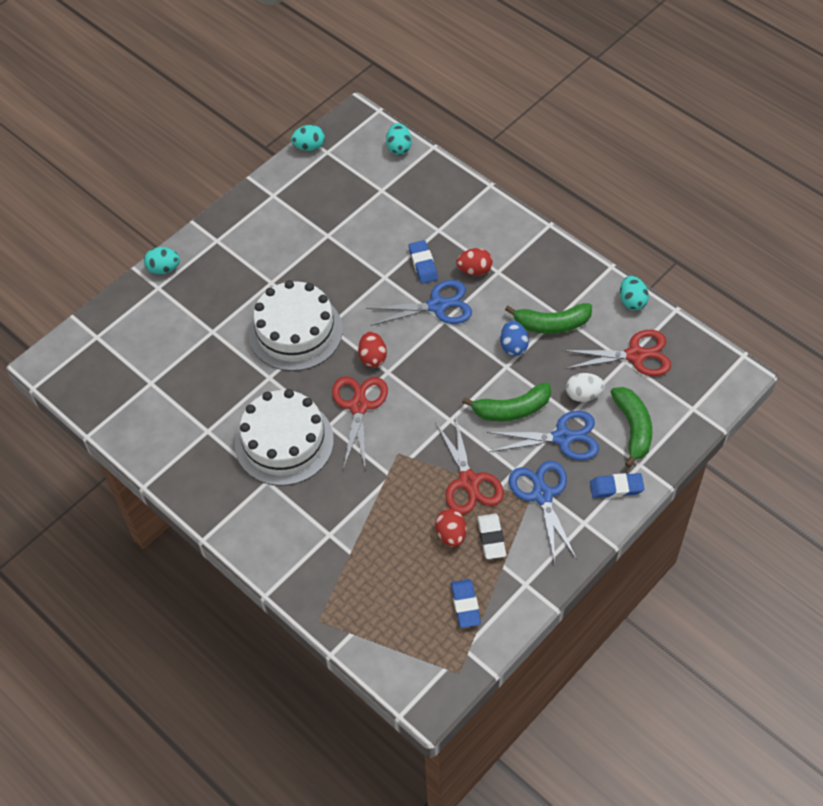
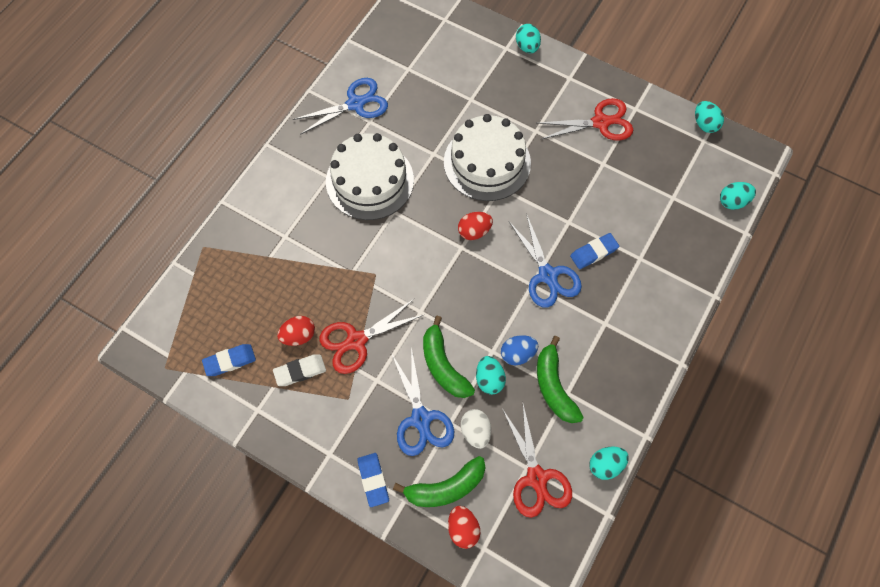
camera: 75 degrees right, 10 degrees up
red scissors [332,376,388,469] -> red scissors moved to [538,98,633,141]
red egg [456,248,493,276] -> red egg moved to [448,506,480,549]
blue scissors [509,461,577,563] -> blue scissors moved to [293,78,388,135]
none -> turquoise egg [476,356,506,395]

